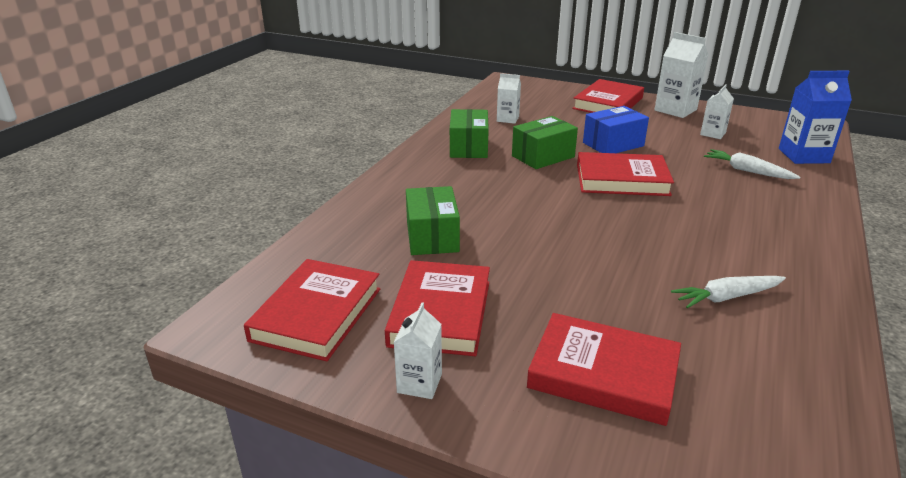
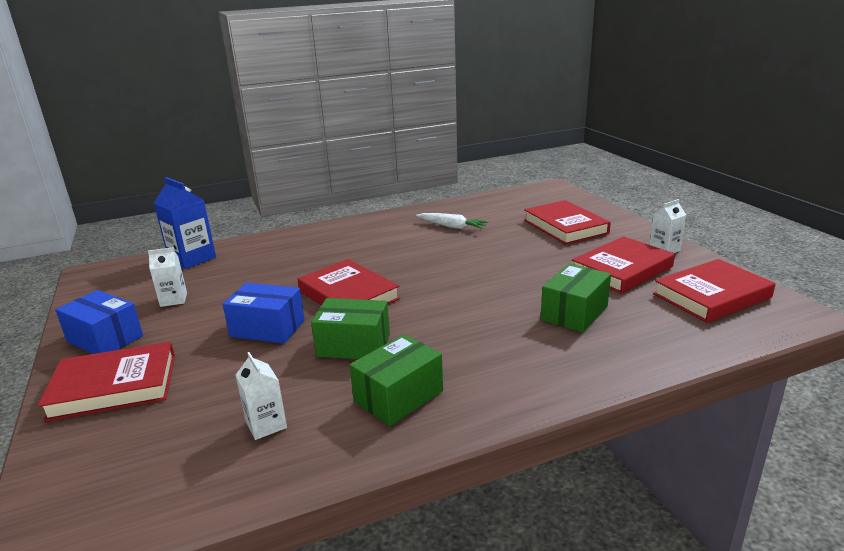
camera: 135 degrees left, 5 degrees down
white carton [654,32,708,118] -> blue box [55,290,143,354]
white carrot [704,149,800,179] -> none

